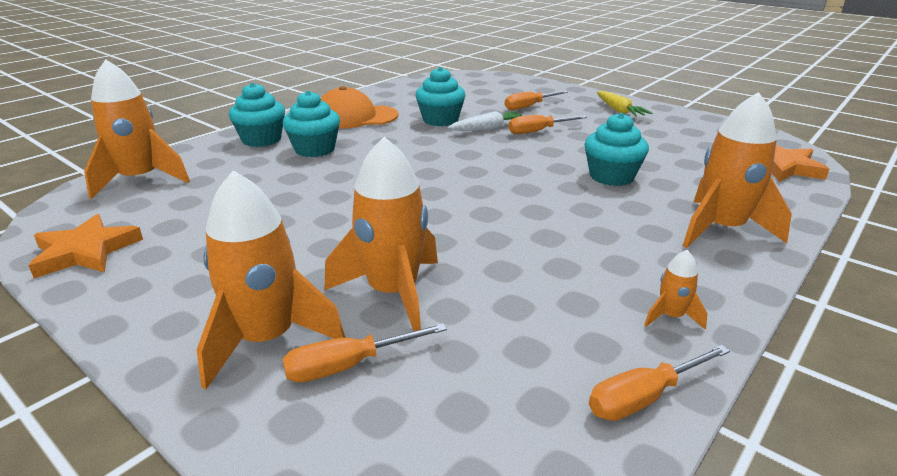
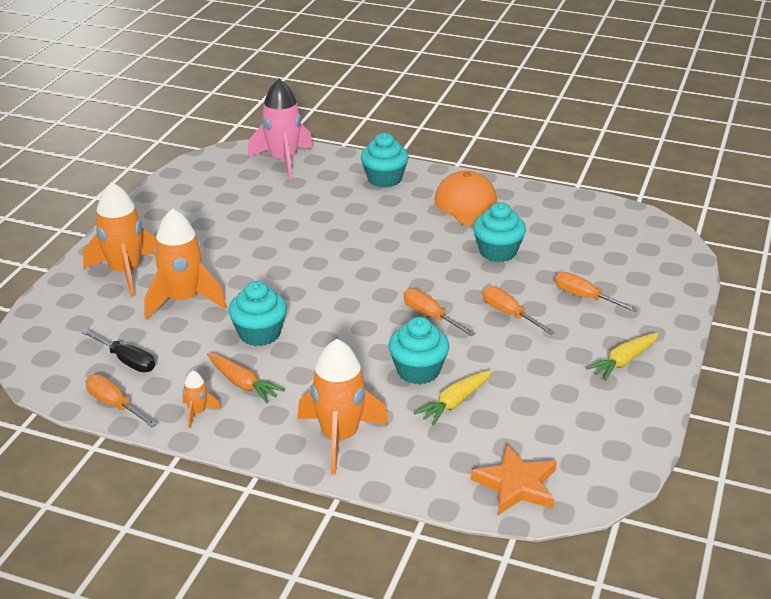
camera: 70 degrees right, 5 degrees up
orange star [28,214,143,278] -> none
orange rocket [84,59,190,199] -> pink rocket [248,79,313,180]
turquoise cupcake [283,90,340,157] -> turquoise cupcake moved to [229,281,287,346]
orange screwdriver [283,323,447,382] -> orange screwdriver moved to [404,289,475,336]
white carrot [448,111,522,131] -> none
none -> black screwdriver [81,329,155,372]
none -> orange carrot [207,353,285,403]
none -> yellow carrot [414,370,492,426]

